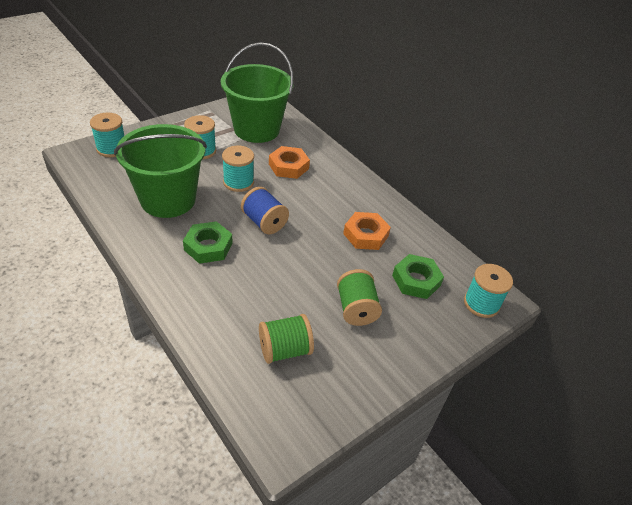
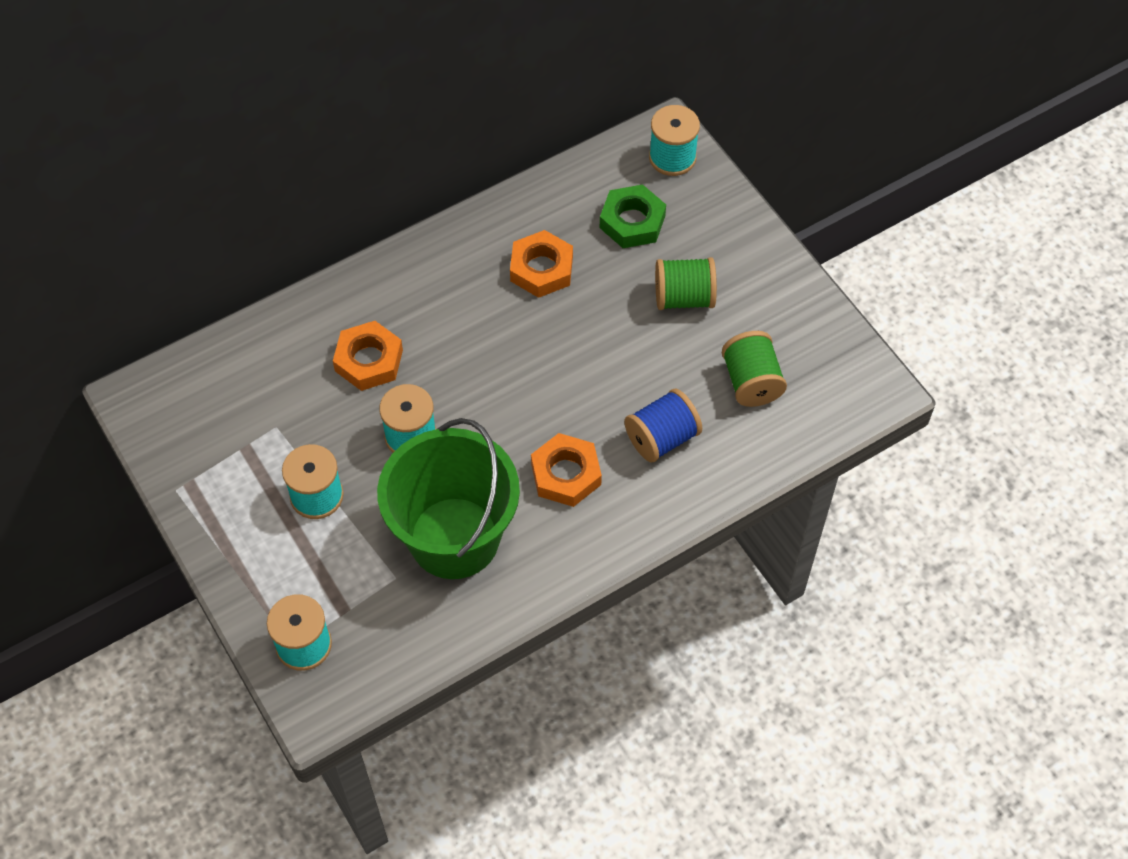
camera: 80 degrees left, 15 degrees up
green nut [183,221,233,264] -> orange nut [531,433,602,507]
green bucket [221,42,294,143] -> none
blue spool [241,187,289,234] -> blue spool moved to [624,388,702,462]

